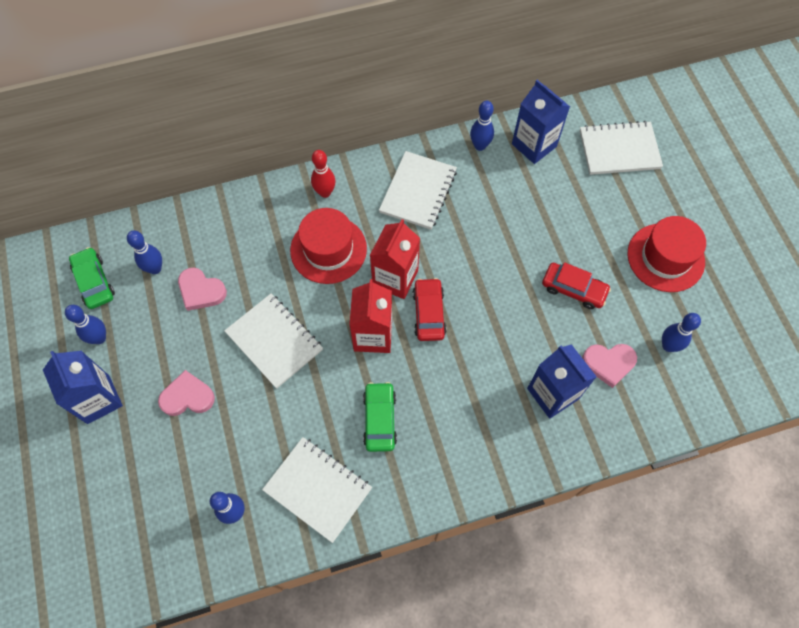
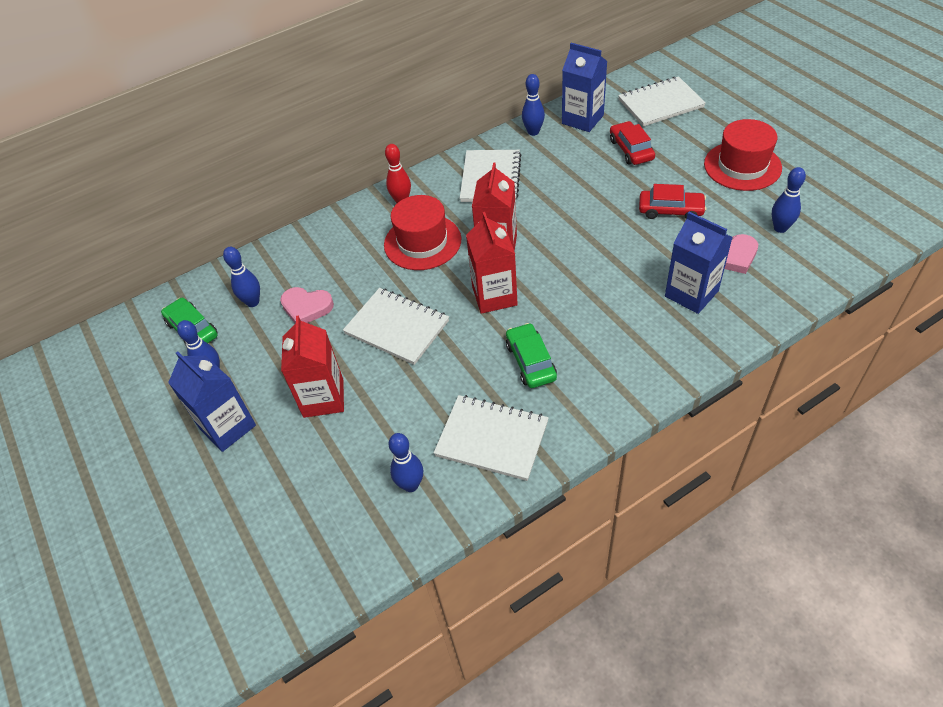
camera: 10 degrees left, 15 degrees down
pink heart [158,370,215,416] -> red carton [281,316,344,418]
red car [413,278,446,341] -> red car moved to [610,121,655,165]

